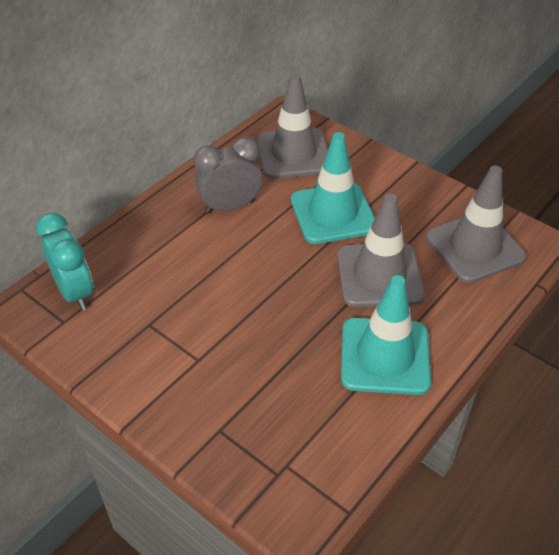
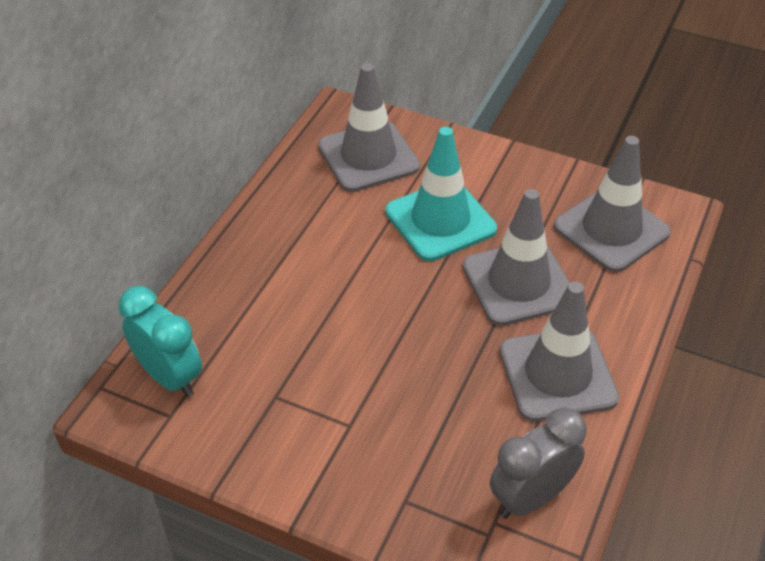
camera: 15 degrees left, 0 degrees up
grey clock [194,137,262,214] -> grey clock moved to [490,408,587,519]
turquoise traffic cone [341,275,431,395] -> grey traffic cone [500,281,619,421]

